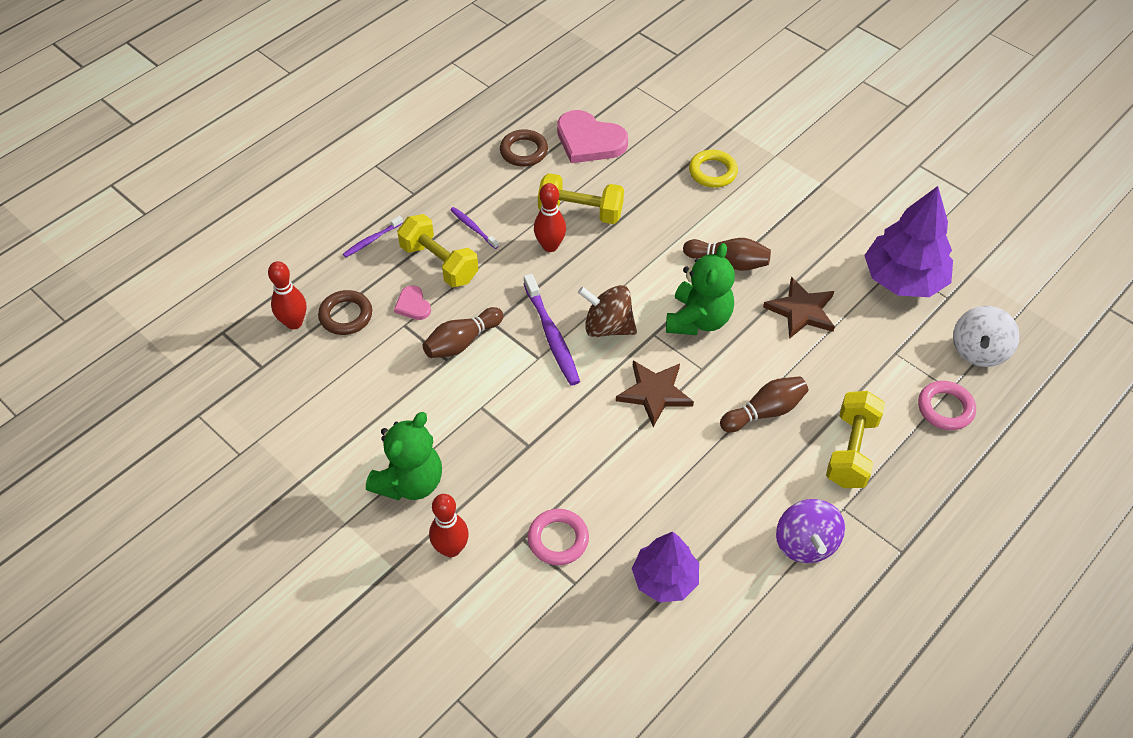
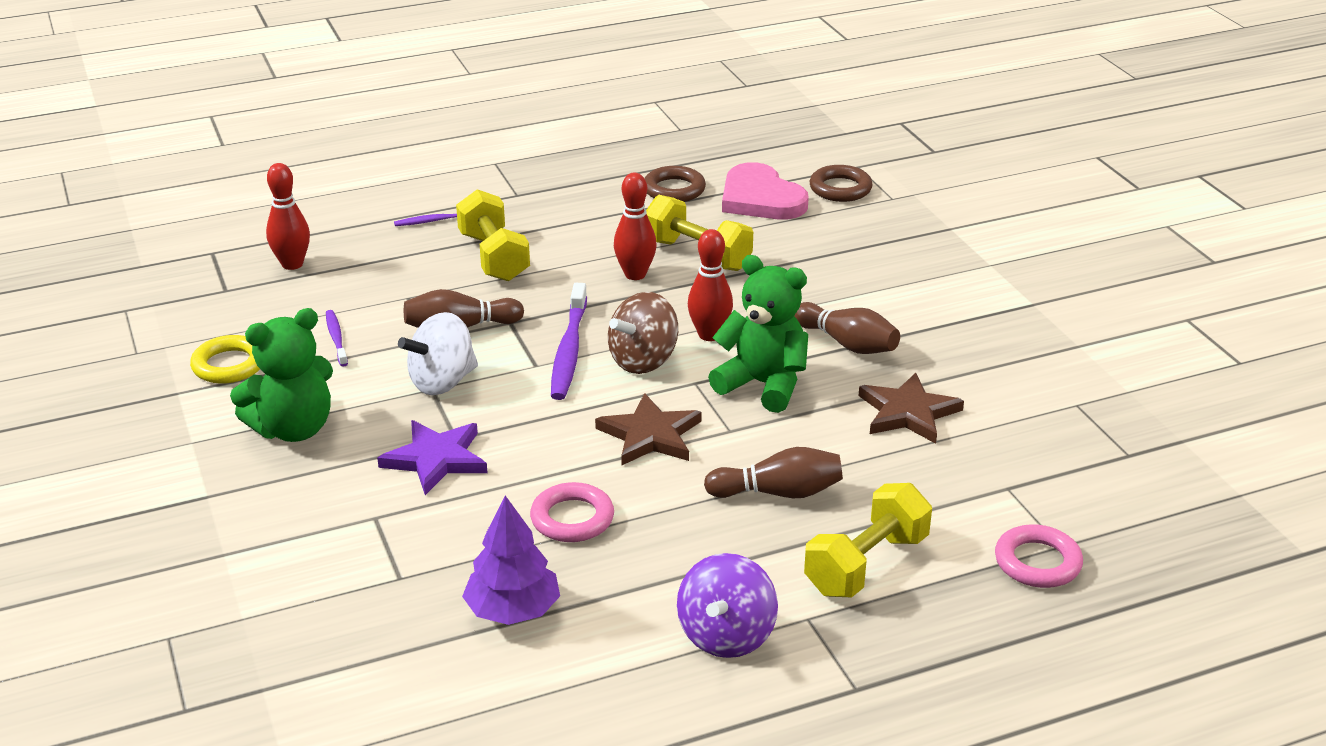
camera: 25 degrees right, 20 degrees down
brown ring [318,290,372,335] -> brown ring moved to [810,165,873,202]
pink heart [394,285,431,320] -> none
red bowling pin [429,494,469,557] -> red bowling pin moved to [688,229,733,341]
purple toothbrush [450,207,499,249] -> purple toothbrush moved to [326,310,348,366]
pink ring [527,509,589,565] -> pink ring moved to [530,482,614,542]
brown spinning top [578,285,637,337] -> brown spinning top turned 90 degrees counterclockwise [608,292,678,374]
green teddy bear [666,243,735,335] -> green teddy bear turned 105 degrees counterclockwise [708,255,808,413]
yellow ring [689,150,738,188] -> yellow ring moved to [190,335,260,384]
purple tree [864,186,953,297] -> none
white spinning top [953,306,1020,367] -> white spinning top moved to [398,312,478,395]
none -> purple star [377,420,487,495]

